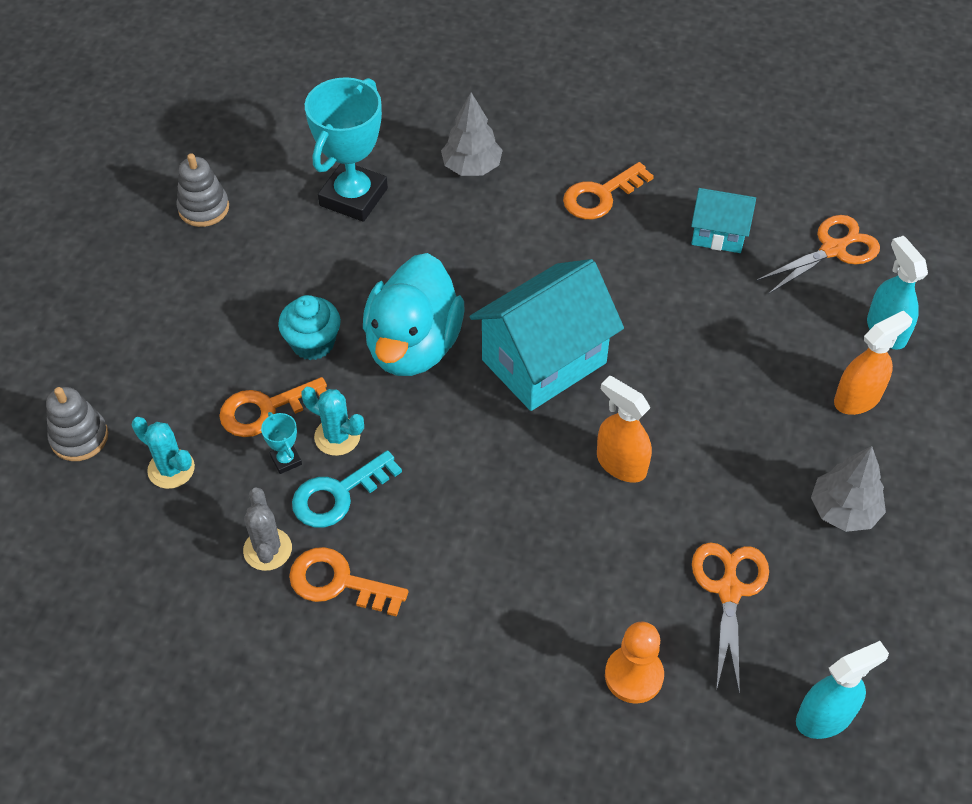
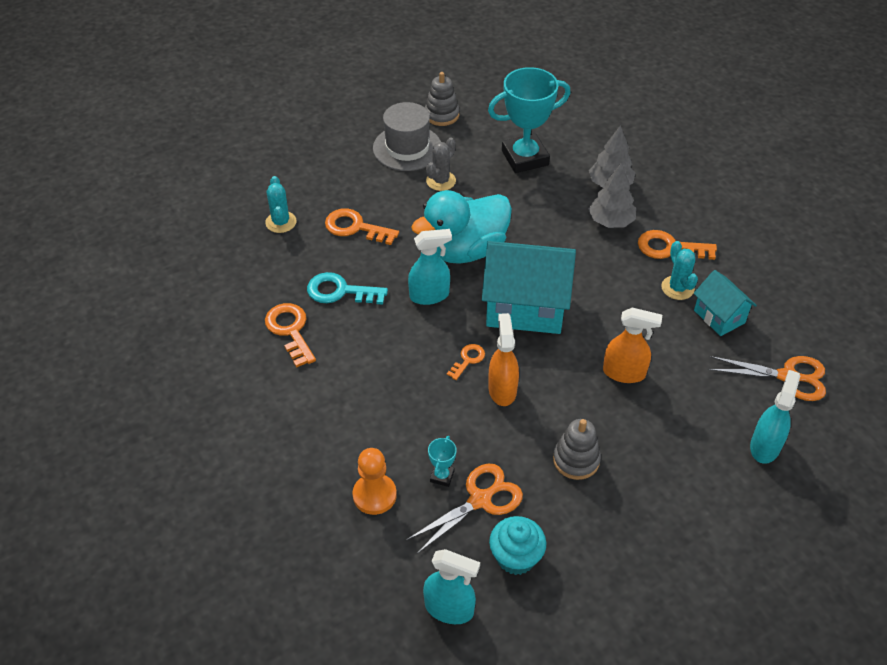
camera: 45 degrees right, 5 degrees down
grey stacking toy [46,387,108,461] -> grey stacking toy moved to [553,419,601,480]
grey cactus [243,487,292,571] -> grey cactus moved to [426,138,456,191]
turquoise trophy [261,412,302,474] -> turquoise trophy moved to [428,436,457,487]
turquoise cupcake [278,295,341,360] -> turquoise cupcake moved to [489,516,546,575]
turquoise cactus [301,387,364,456] -> turquoise cactus moved to [661,241,698,300]
grey tree [811,446,886,532] -> grey tree moved to [589,162,636,228]
orange spray bottle [834,310,912,415] -> orange spray bottle moved to [603,308,662,383]
none -> grey hat [373,102,441,171]
none -> turquoise spray bottle [408,229,452,305]
none -> orange key [447,344,485,380]

